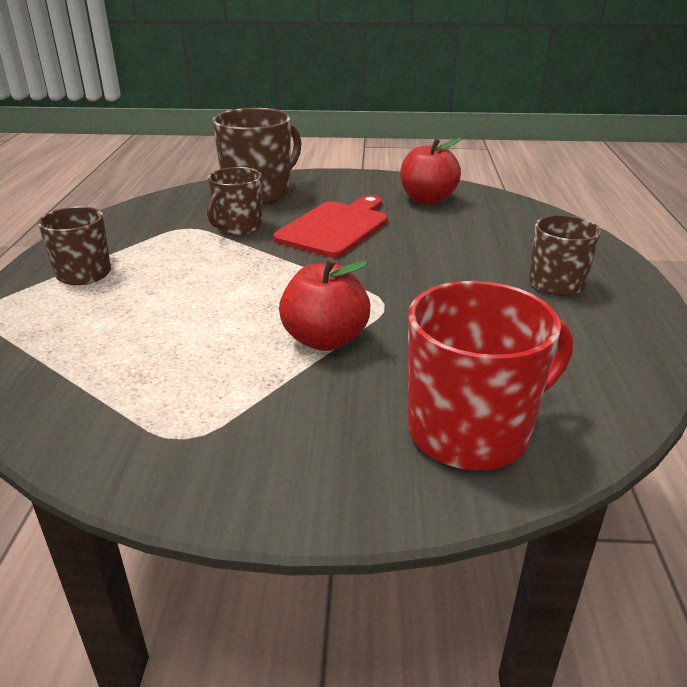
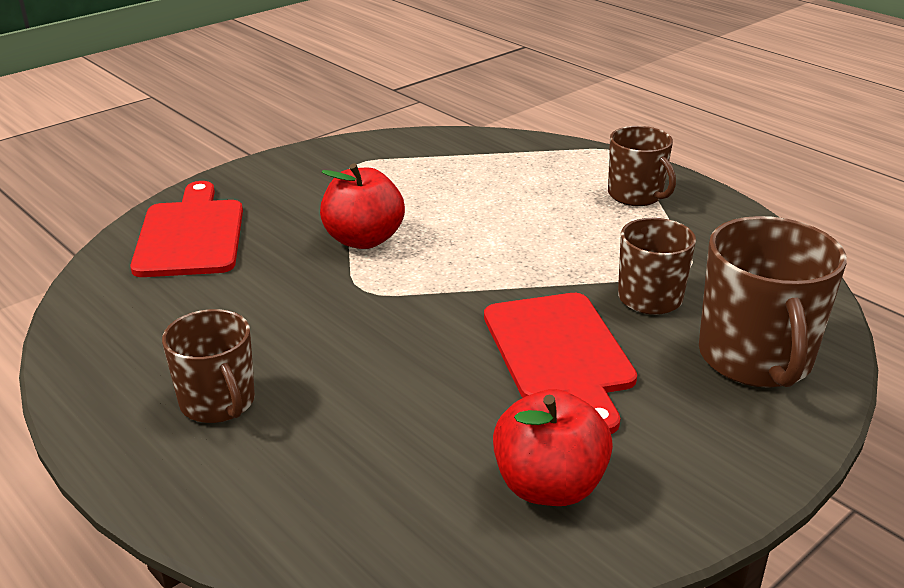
camera: 135 degrees right, 0 degrees up
red mug [408,281,573,470] -> red cutting board [130,181,243,277]

